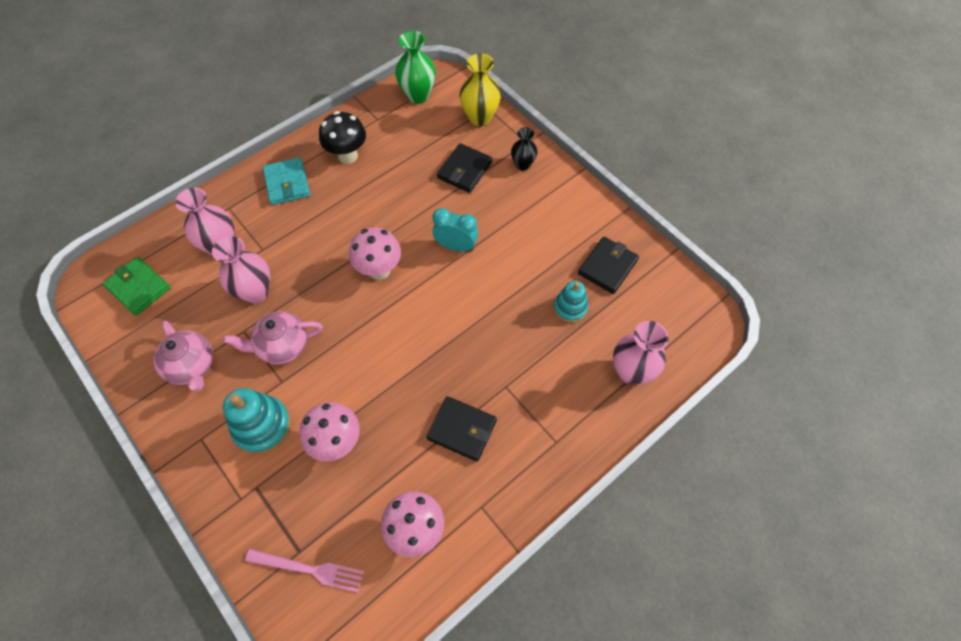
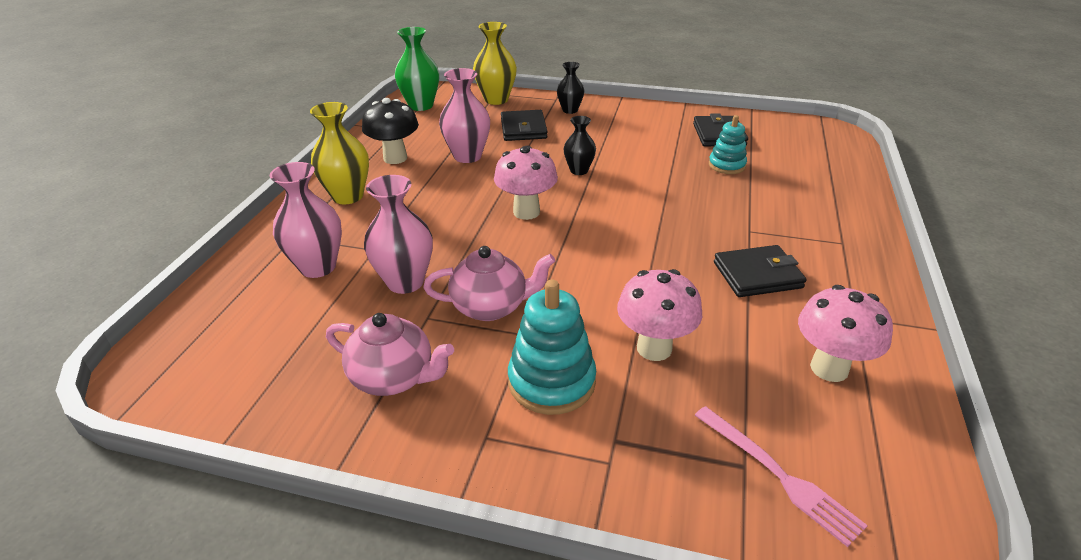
camera: 35 degrees left, 25 degrees down
green wallet [103,257,170,316] -> none
pink teapot [223,311,323,364] -> pink teapot turned 135 degrees counterclockwise [423,246,555,321]
pink fork [245,549,364,592] -> pink fork turned 75 degrees clockwise [695,406,868,547]
turquoise wallet [263,157,310,205] -> yellow vase [310,102,369,204]
turquoise clock [432,208,478,252] -> black vase [564,116,596,175]
pink vase [613,321,669,385] -> pink vase moved to [439,68,490,163]

